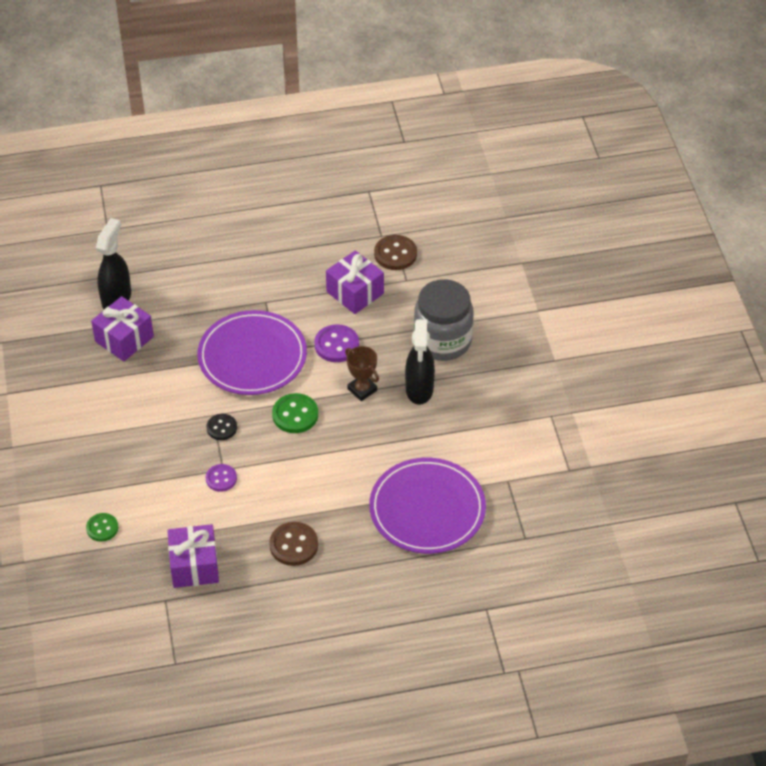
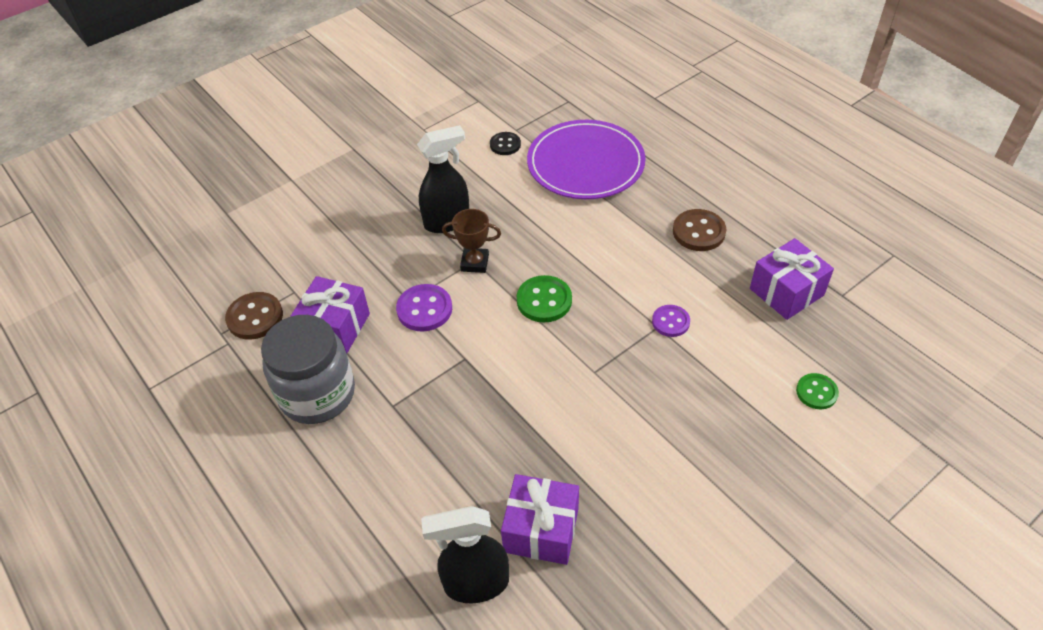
camera: 115 degrees left, 0 degrees up
purple plate [197,310,307,395] -> none
black button [206,414,237,440] -> black button moved to [490,132,521,155]
brown trophy [345,346,379,401] -> brown trophy turned 75 degrees clockwise [442,209,501,273]
grey jar [414,279,474,361] -> grey jar moved to [261,315,355,424]

